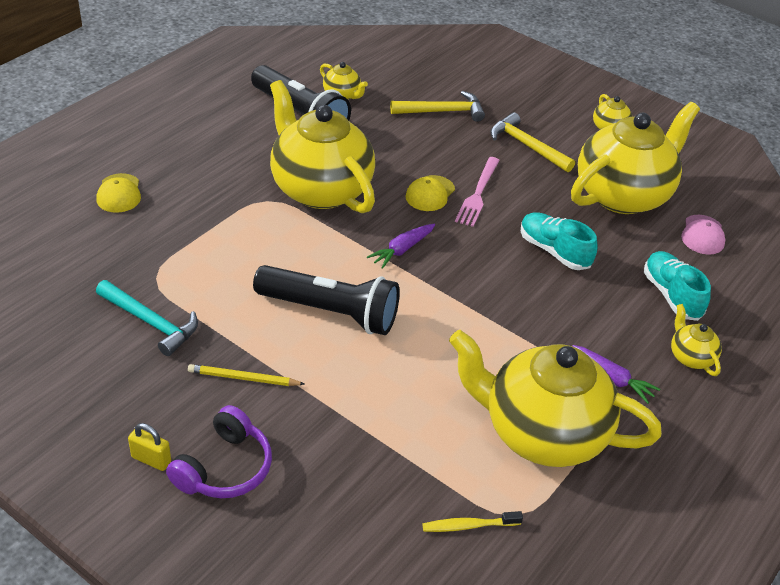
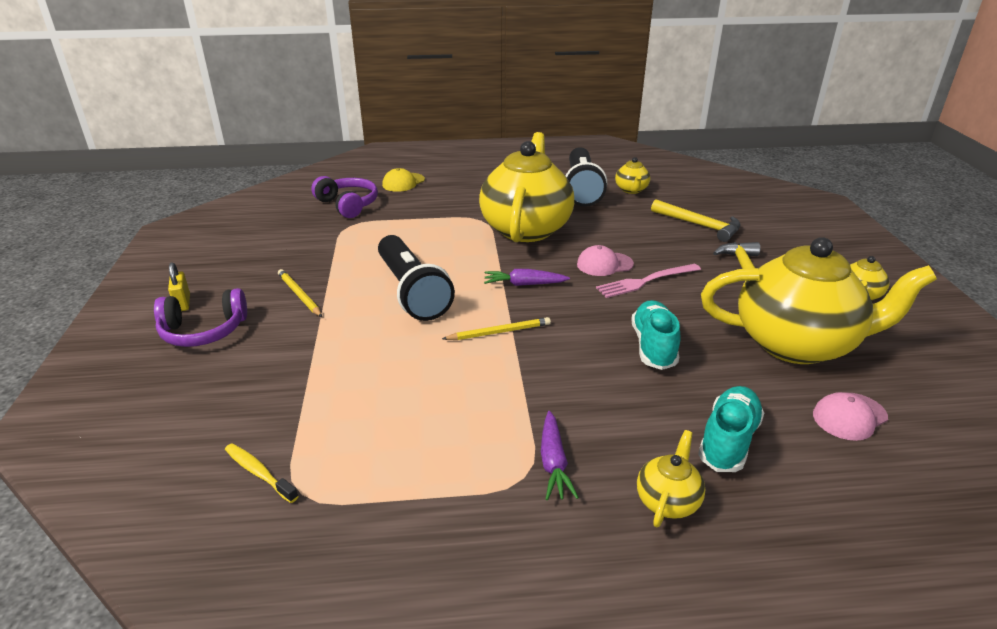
camera: 50 degrees right, 10 degrees down
turquoise hammer [96,280,198,356] -> none
yellow cap [406,175,455,211] -> pink cap [577,245,634,276]
yellow teapot [449,330,662,467] -> none
none -> purple headphones [311,176,378,218]
none -> yellow pencil [442,317,551,340]

